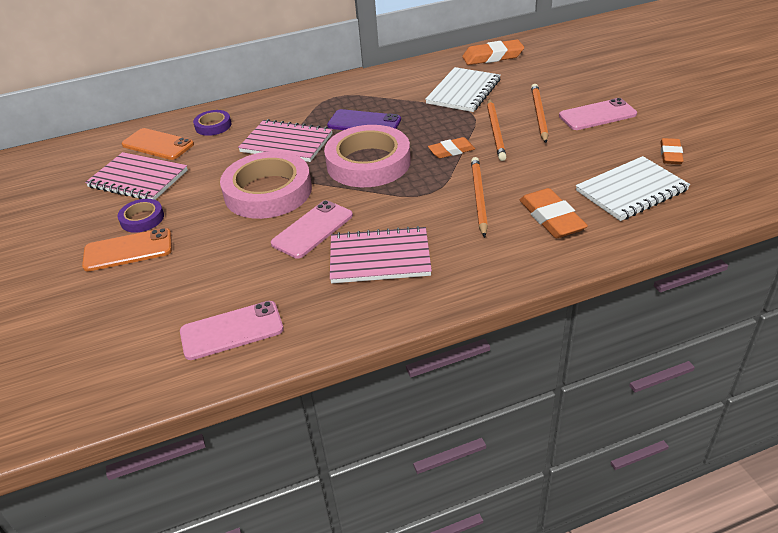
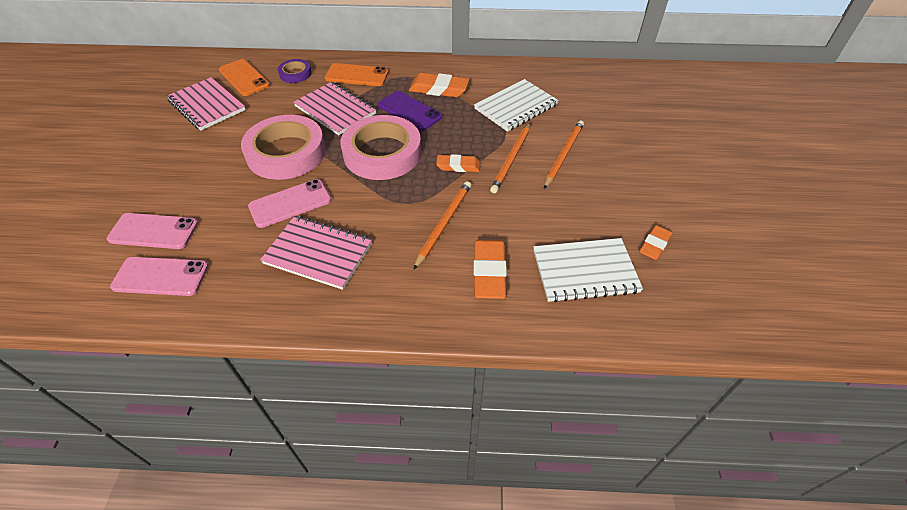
camera: 20 degrees right, 10 degrees up
orange phone [82,228,172,272] -> orange phone moved to [325,63,389,86]
purple tape [118,199,164,233] -> none
orange eraser [462,39,524,65] -> orange eraser moved to [409,73,469,97]
pink phone [559,98,637,130] -> pink phone moved to [107,213,198,249]

